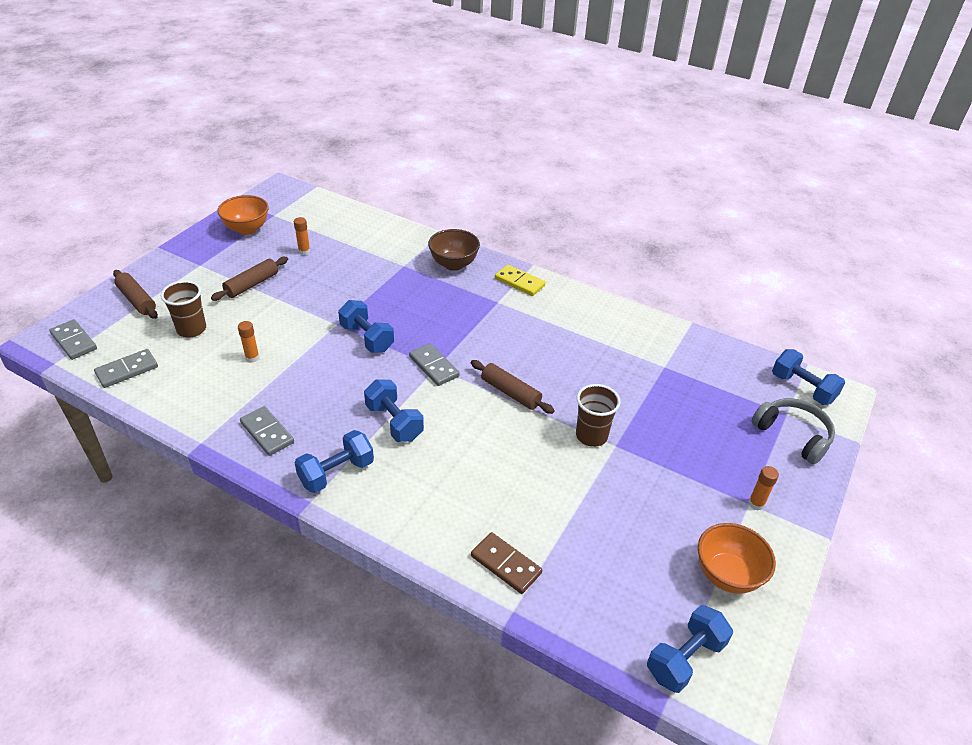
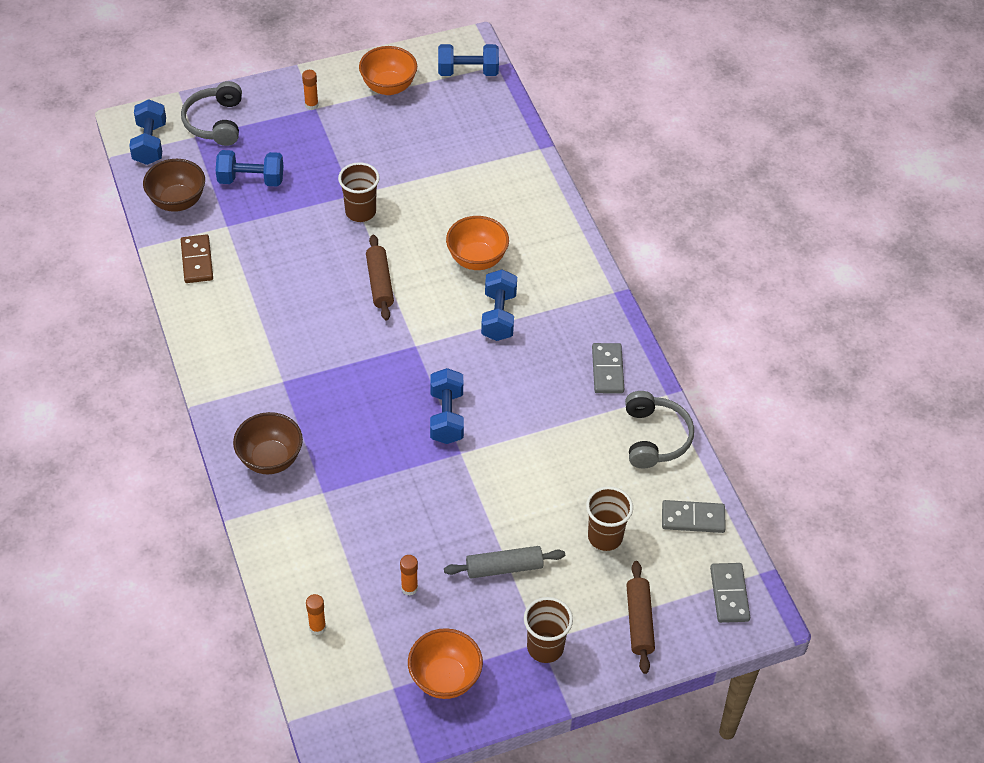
camera: 140 degrees left, 10 degrees up
brown rolling pin [211,257,288,301] -> grey rolling pin [444,546,565,578]
orange glue stick [238,321,259,363] -> orange glue stick moved to [306,594,326,635]
blue dumbbell [295,430,374,493] -> blue dumbbell moved to [216,150,283,186]
grey domino [409,343,460,386] -> none
brown domino [471,532,542,594] -> brown domino moved to [181,234,213,283]
yellow domino [495,265,545,296] -> none
none -> brown bowl [143,159,205,212]
none -> orange bowl [446,216,509,270]
none -> brown cup [524,597,573,663]
none -> grey headphones [625,391,694,469]

